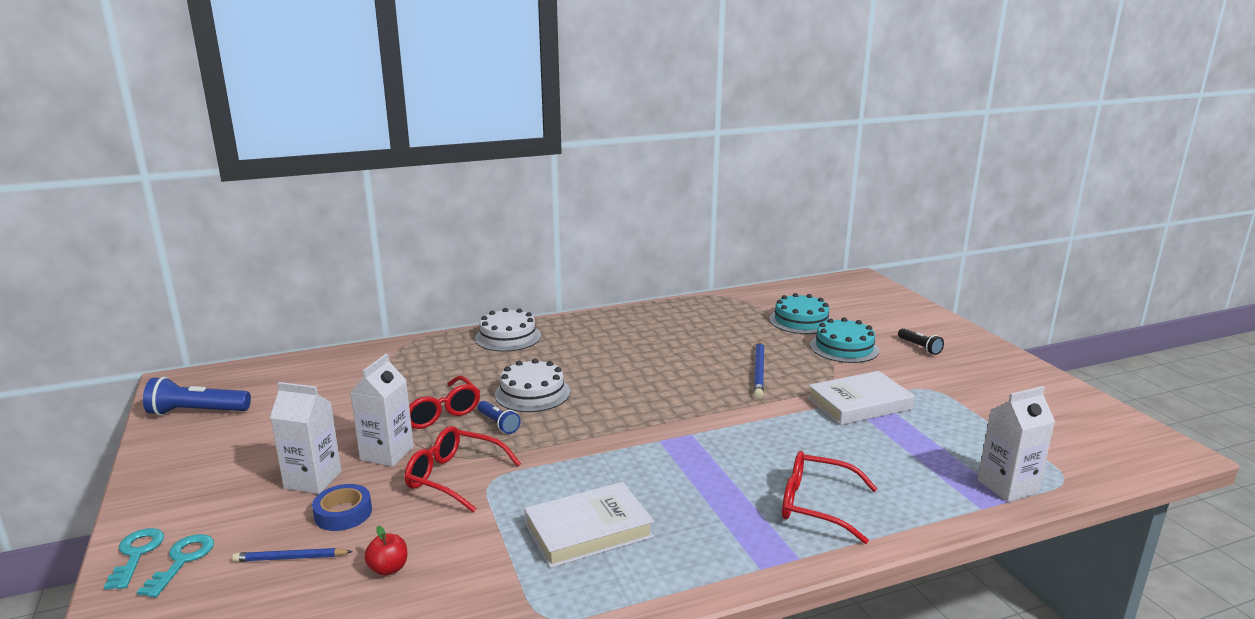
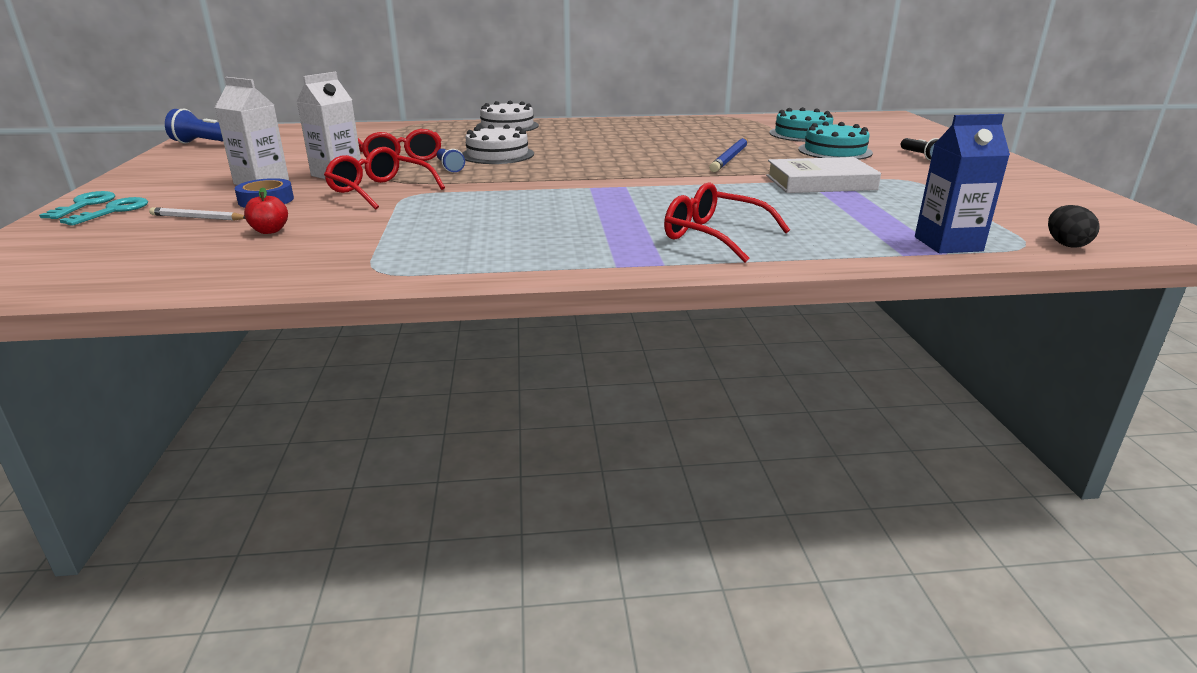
camera: 15 degrees right, 5 degrees up
blue pencil [232,548,353,562] -> white pencil [149,207,245,221]
white book [524,482,654,568] -> none
white carton [978,386,1055,502] -> blue carton [915,114,1010,253]
none -> black egg [1048,205,1099,248]

